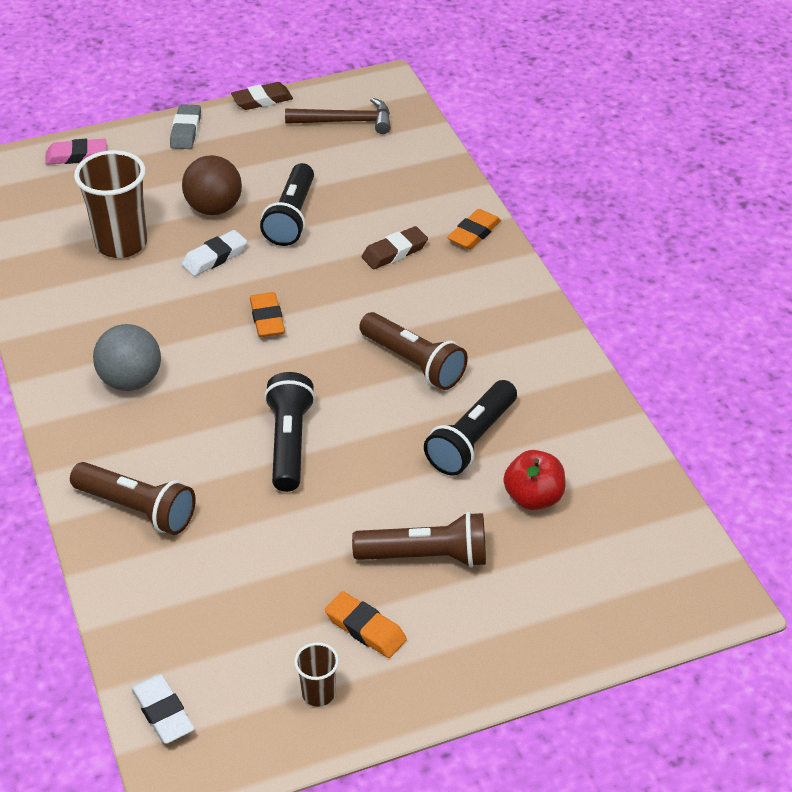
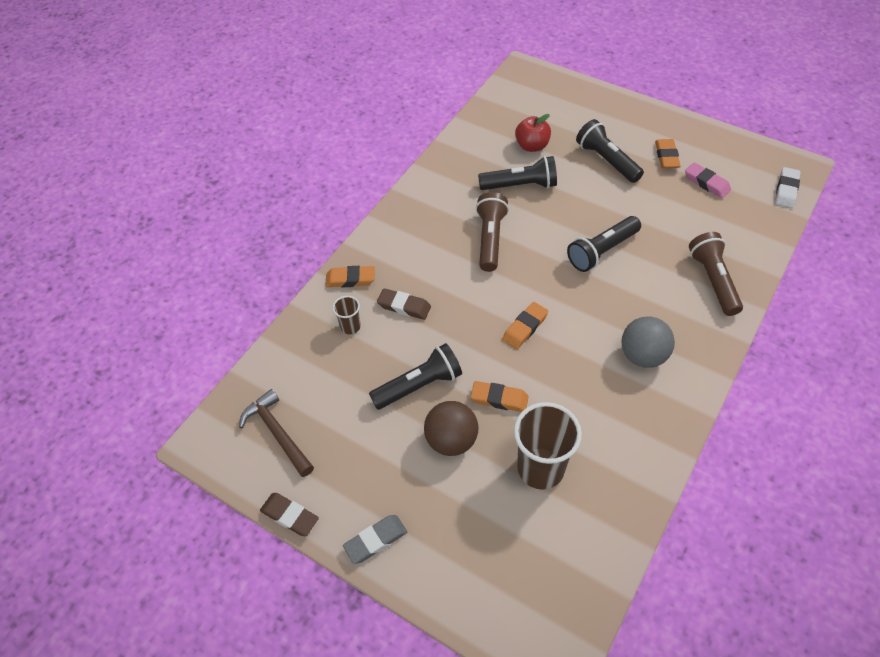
camera: 125 degrees left, 10 degrees up
pink eraser [45,138,106,165] -> pink eraser moved to [685,162,731,198]
white eraser [182,230,247,276] -> orange eraser [471,381,529,412]
brown cup [294,642,339,707] -> brown cup moved to [333,296,361,334]
brown flashlight [352,512,486,568] -> black flashlight [576,119,644,183]

